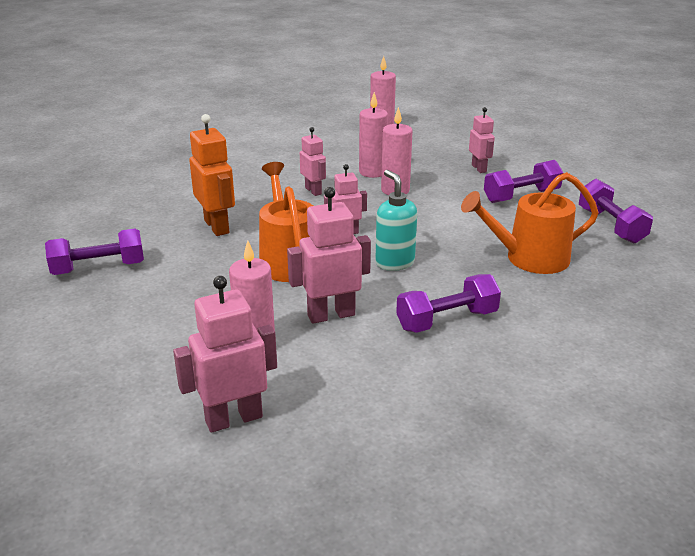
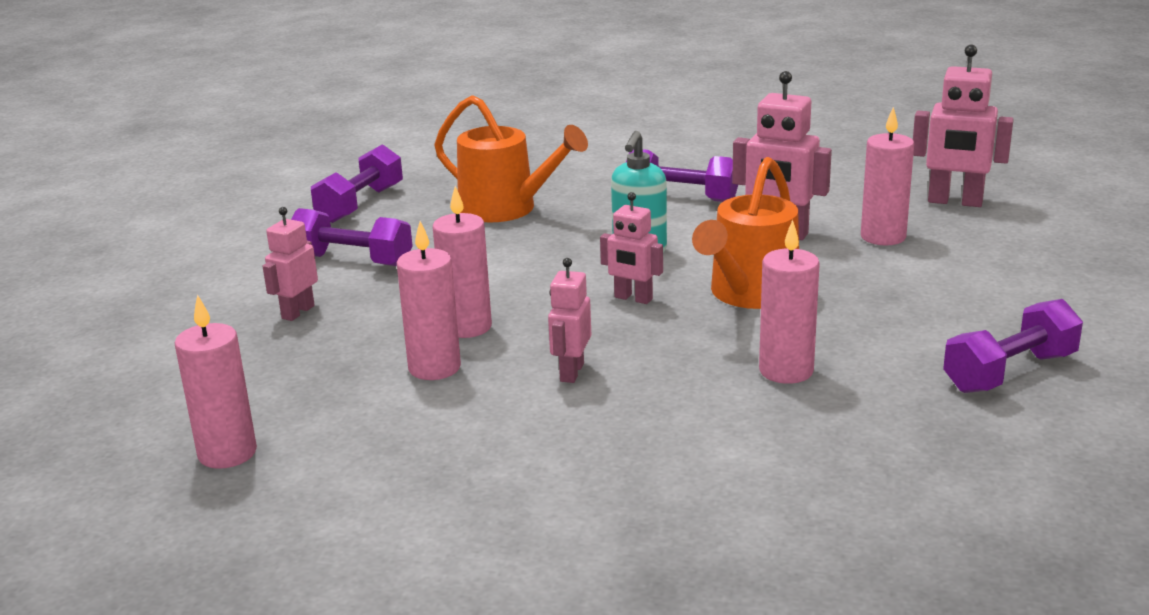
camera: 135 degrees left, 5 degrees down
purple dumbbell [45,229,144,275] -> purple dumbbell turned 60 degrees counterclockwise [943,299,1083,393]
orange robot [189,114,235,236] -> pink candle [759,220,820,384]

